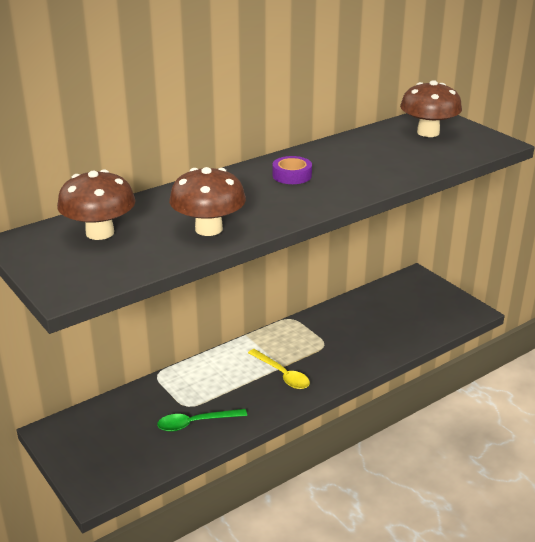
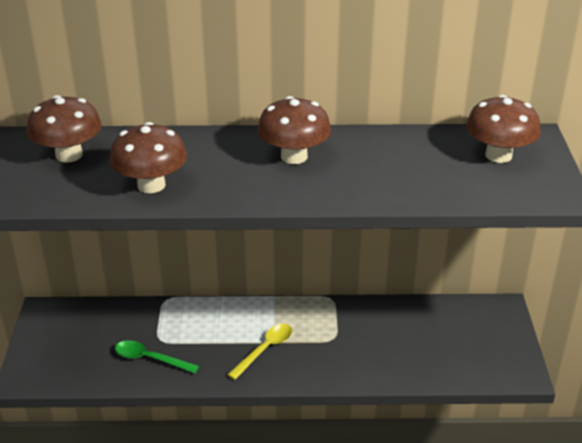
camera: 35 degrees right, 5 degrees up
yellow spoon [248,349,310,389] -> yellow spoon turned 135 degrees counterclockwise [227,324,292,380]
purple tape [272,156,312,184] -> brown mushroom [258,96,331,164]

